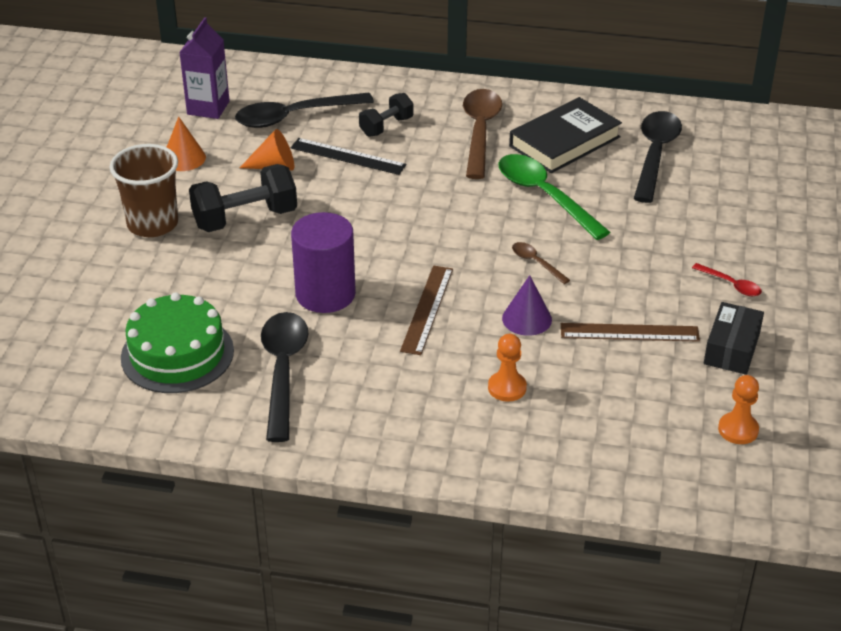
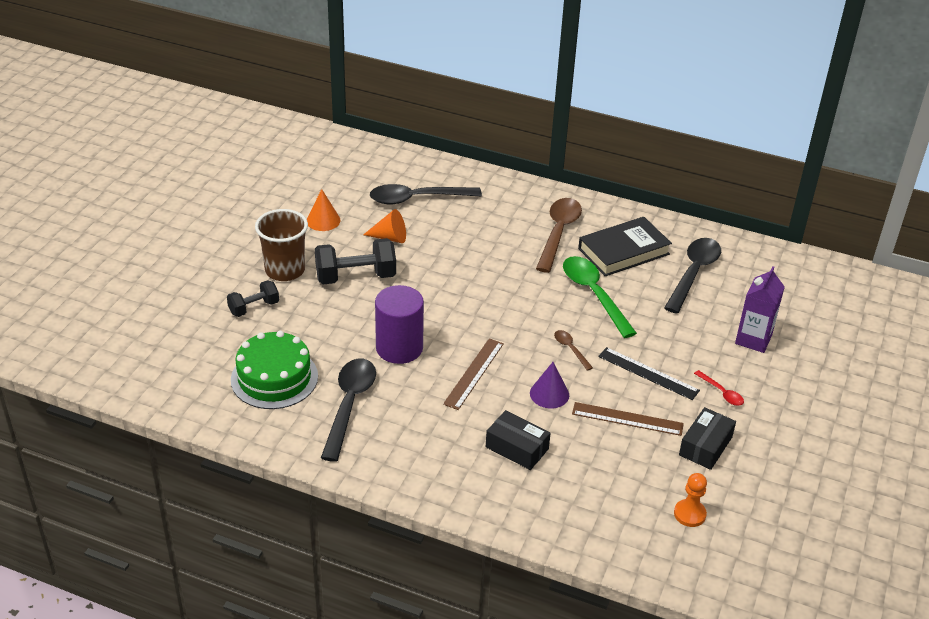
camera: 10 degrees right, 0 degrees up
purple carton [179,17,230,119] -> purple carton moved to [735,266,785,353]
black ruler [291,138,406,175] -> black ruler moved to [598,347,700,400]
black dumbbell [359,93,413,137] -> black dumbbell moved to [227,280,279,317]
orange pawn [488,334,527,402] -> black box [486,410,551,470]

